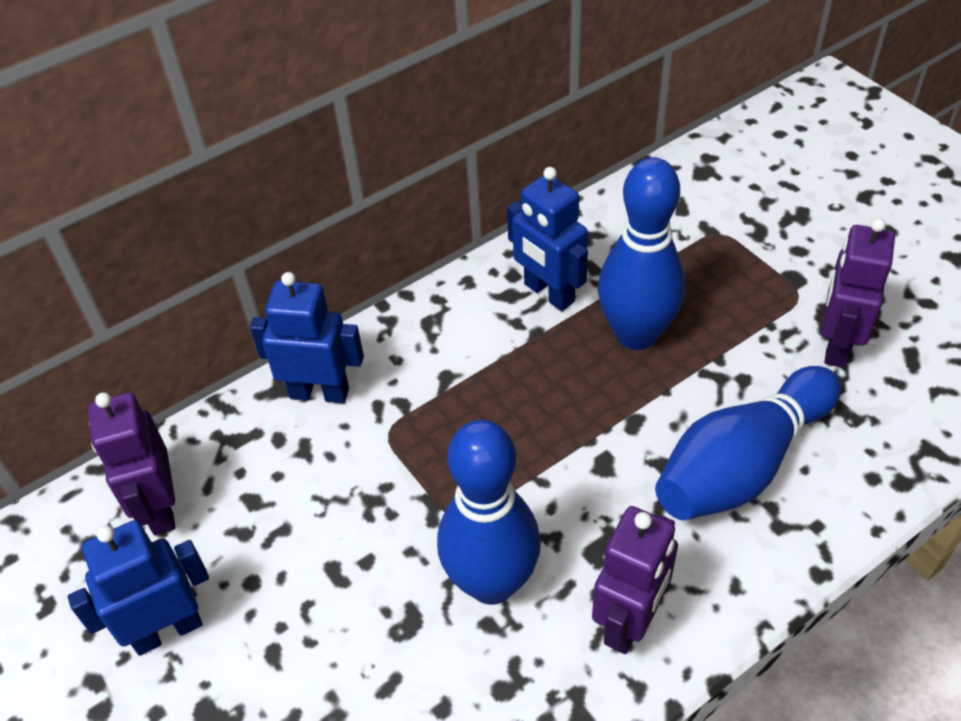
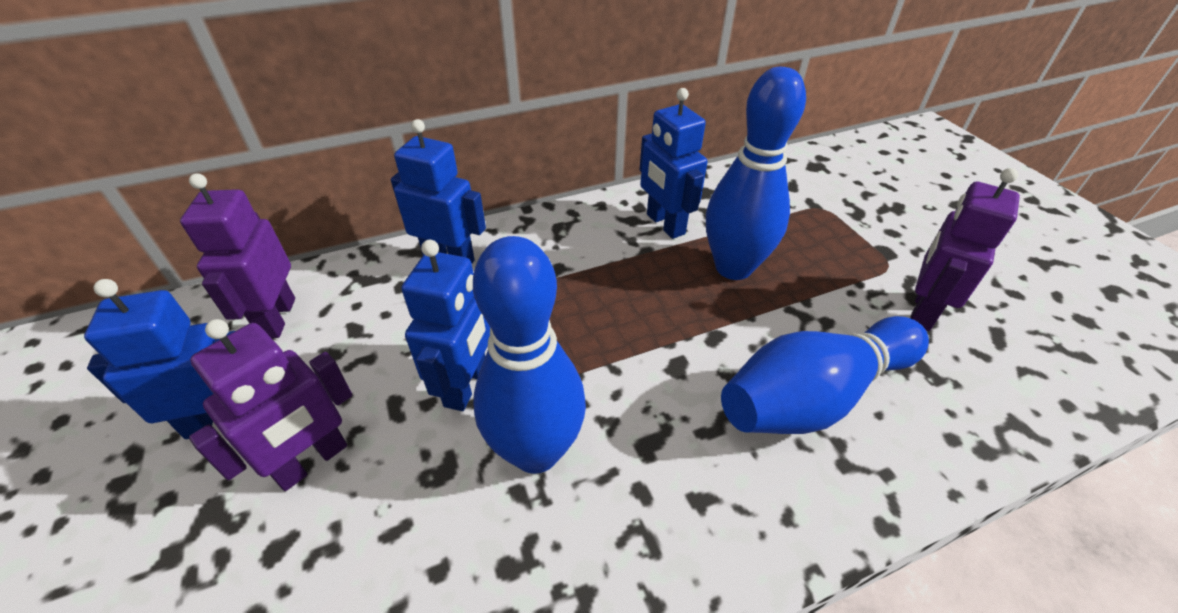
camera: 10 degrees right, 5 degrees down
purple robot [592,506,678,654] -> purple robot moved to [189,319,352,491]
none -> blue robot [402,240,490,411]

